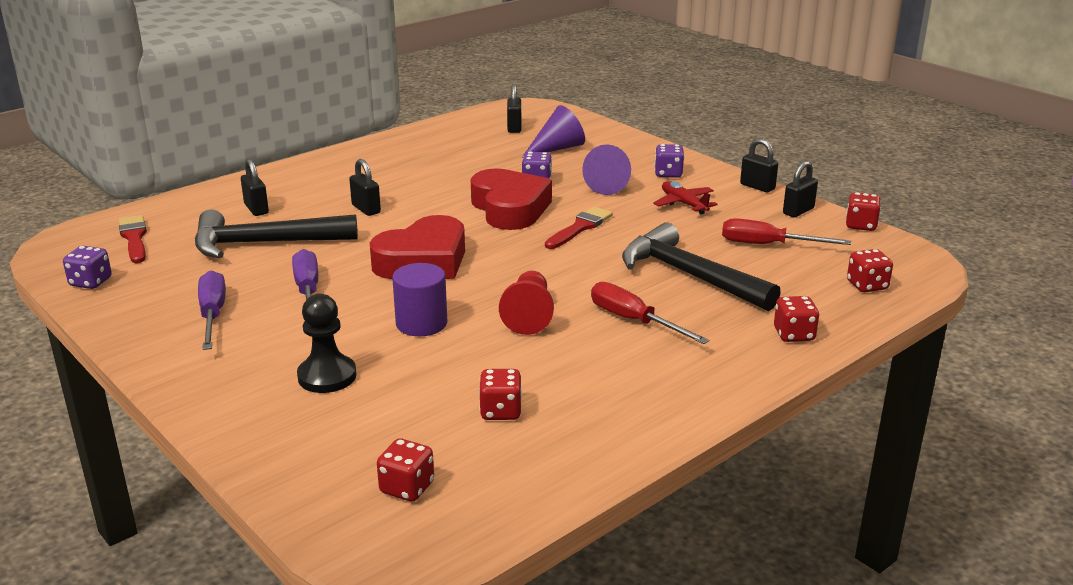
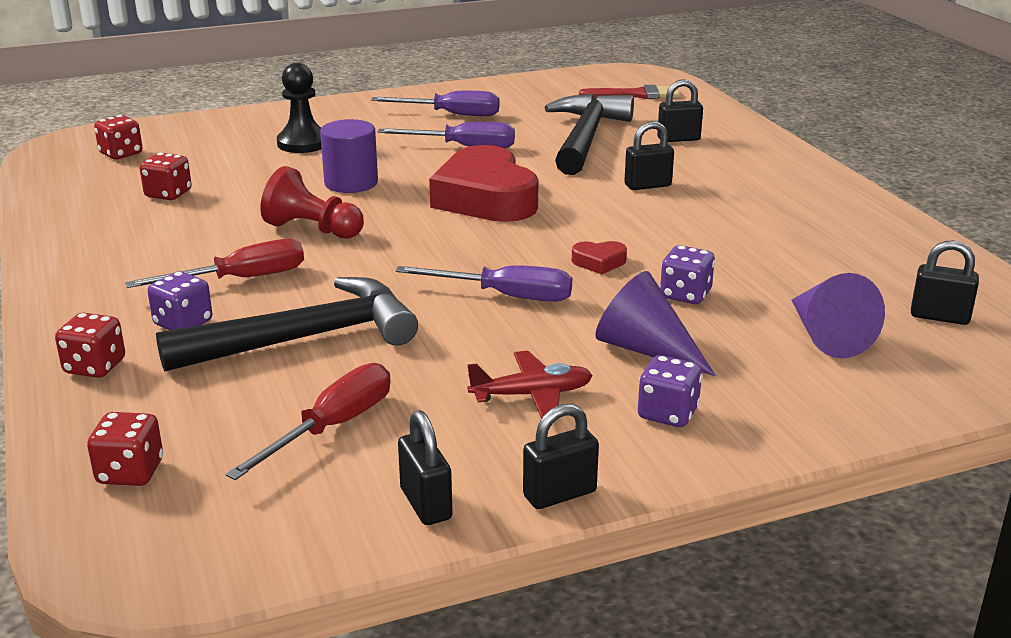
camera: 110 degrees right, 0 degrees up
purple dice [63,246,112,289] -> purple dice moved to [147,271,212,330]
red heart [471,168,552,230] -> red heart [572,241,627,274], size x0.40
red brush [545,207,613,249] -> purple screwdriver [396,265,572,302]
red dice [846,192,881,231] -> none

